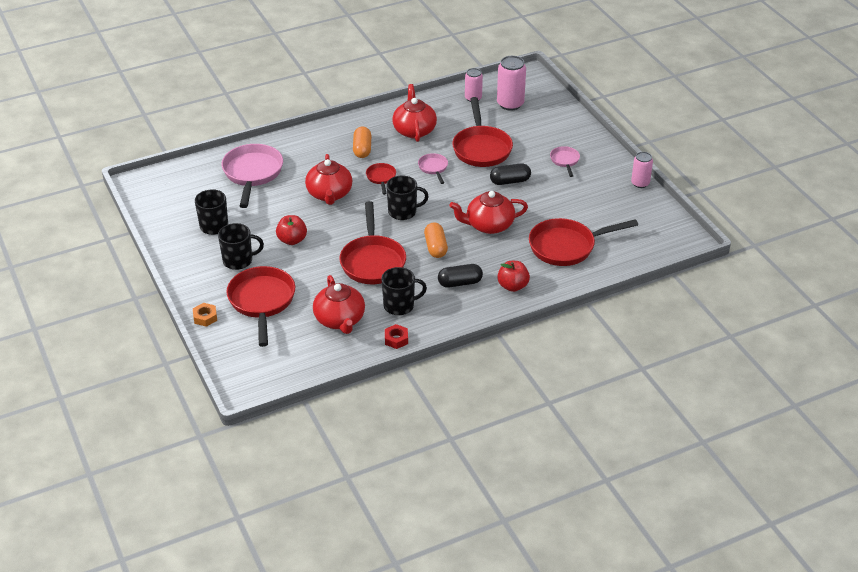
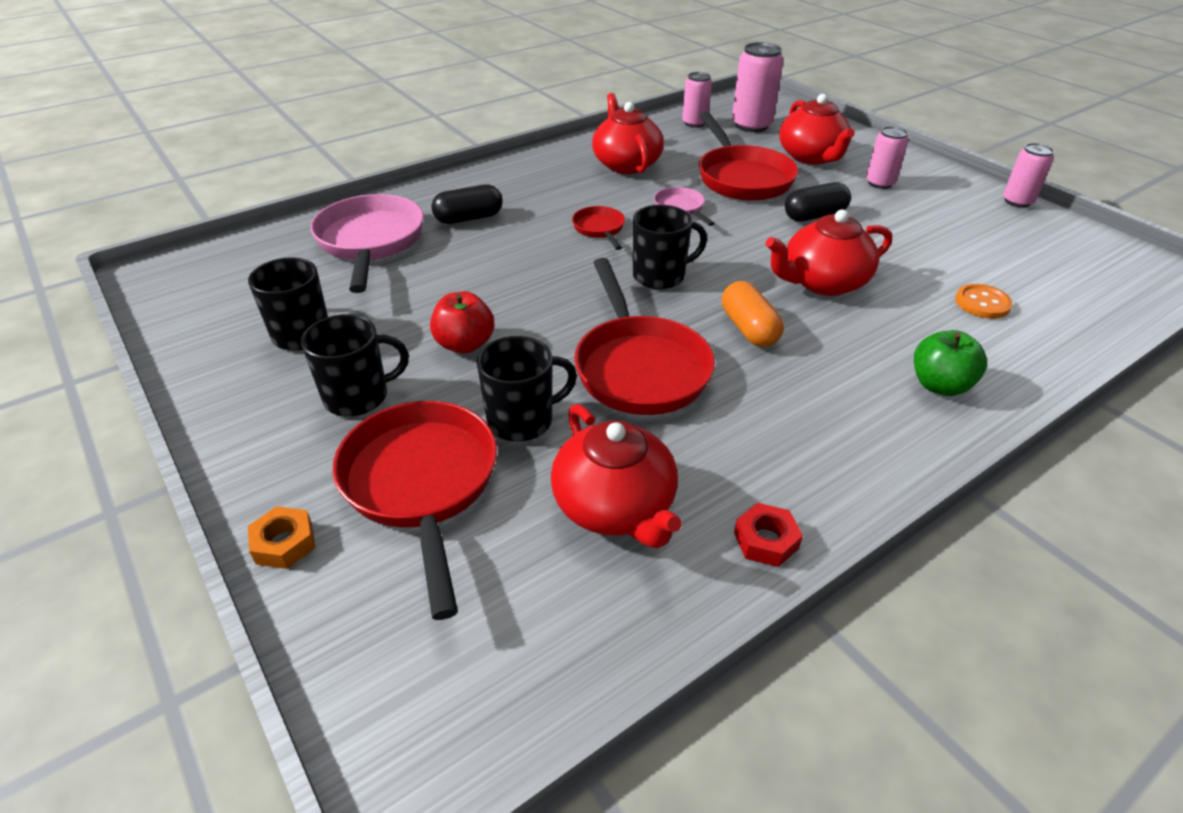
camera: 10 degrees left, 0 degrees up
red teapot [305,154,352,205] -> red teapot moved to [779,94,855,165]
orange capsule [353,126,372,158] -> none
black mug [381,267,427,315] -> black mug moved to [477,336,577,442]
black capsule [438,264,483,288] -> black capsule moved to [431,184,503,224]
red apple [497,261,530,292] -> green apple [914,330,987,396]
red pan [529,218,638,266] -> orange button [955,284,1013,319]
pink pan [550,146,580,177] -> pink can [866,126,909,189]

